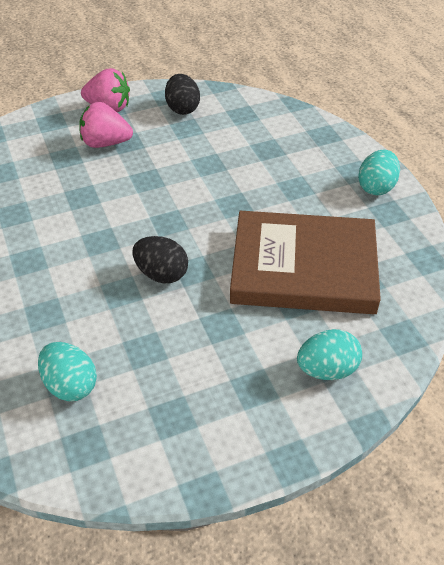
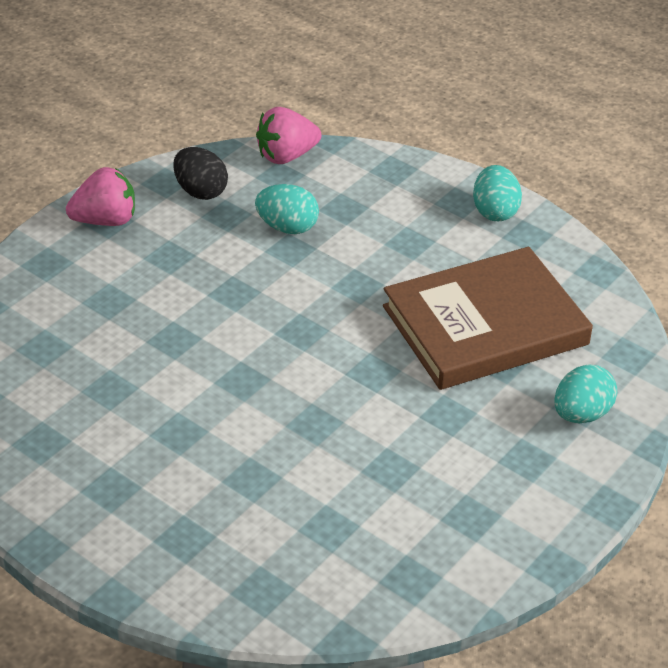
camera: 30 degrees left, 5 degrees down
turquoise egg [38,342,97,401] -> turquoise egg moved to [255,184,319,234]
pink strawberry [79,102,133,148] -> pink strawberry moved to [256,107,321,164]
black egg [132,236,188,283] -> none

